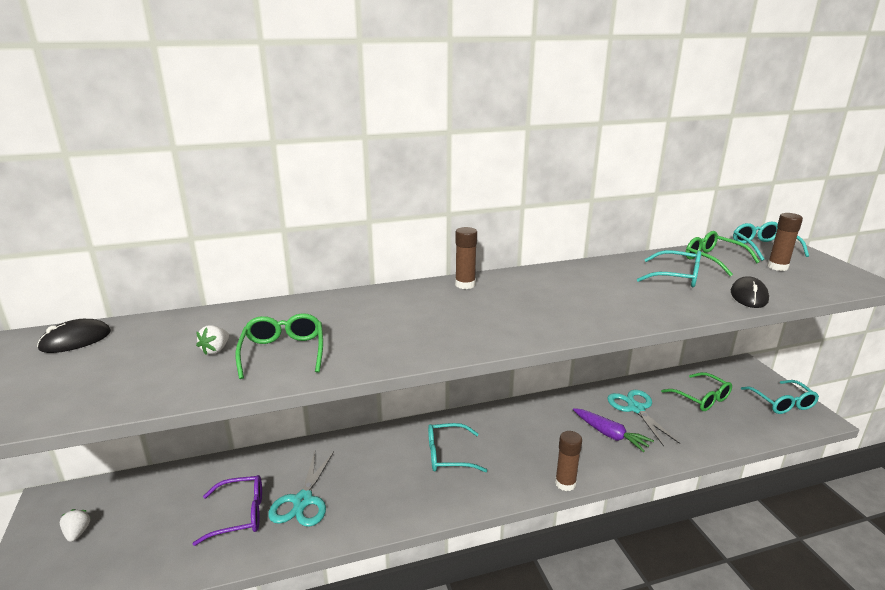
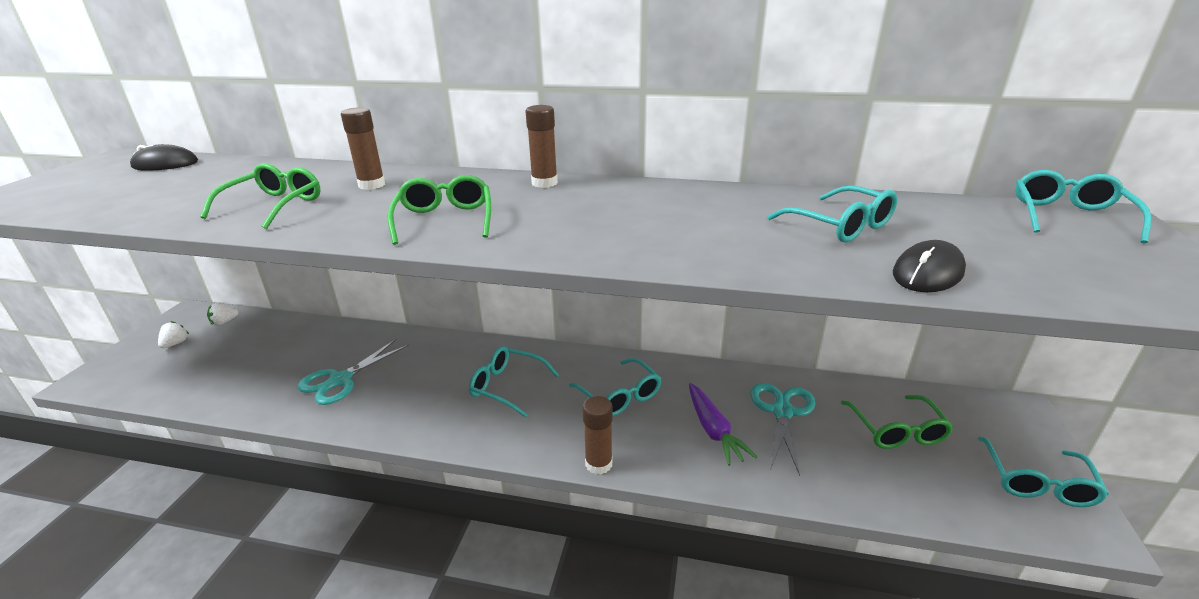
camera: 30 degrees right, 5 degrees up
purple glasses [193,475,262,546] -> none
white strawberry [196,325,229,355] -> white strawberry moved to [207,303,238,326]
green glasses [686,231,760,276] -> green glasses moved to [388,175,491,245]
brown glue stick [767,213,803,271] -> brown glue stick moved to [341,107,385,190]
none -> turquoise glasses [569,358,661,416]

